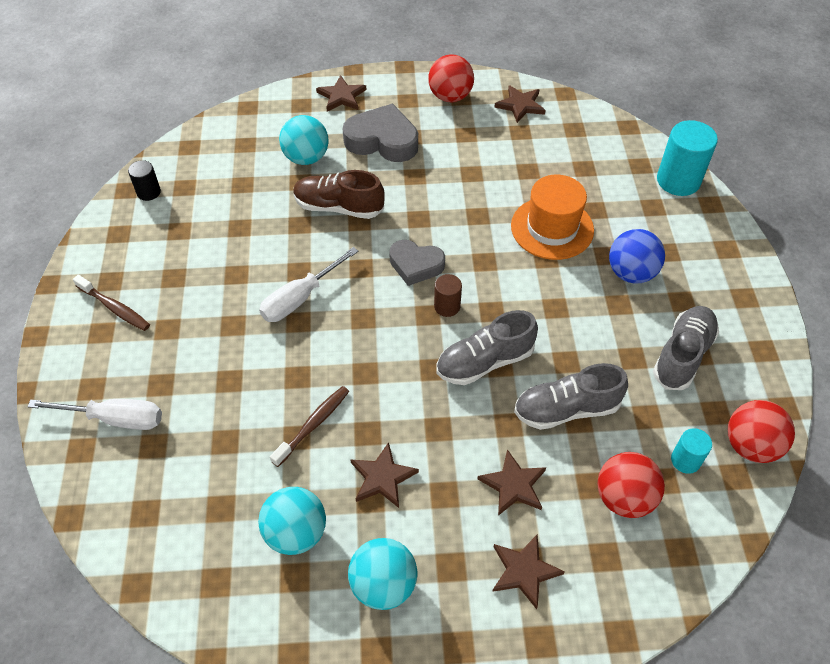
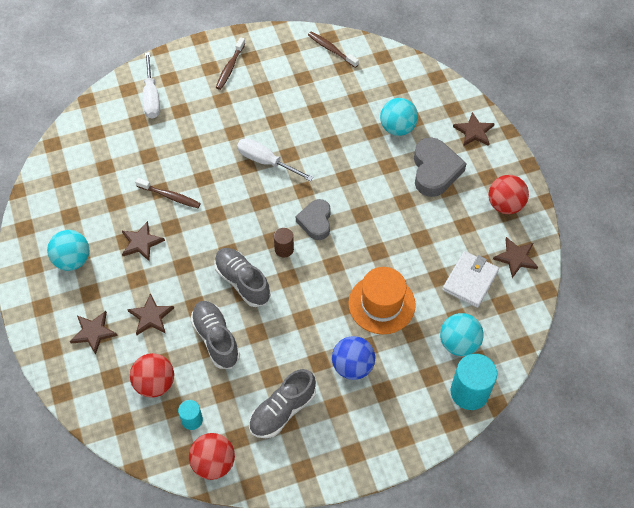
camera: 75 degrees right, 5 degrees up
black cylinder [128,160,161,201] -> brown toothbrush [308,32,359,68]
turquoise ball [258,487,326,555] -> turquoise ball moved to [440,313,484,356]
brown shoe [293,170,385,219] -> none
grey shoe [653,306,719,390] -> grey shoe turned 120 degrees clockwise [249,369,316,438]
none -> white wallet [442,251,499,308]

